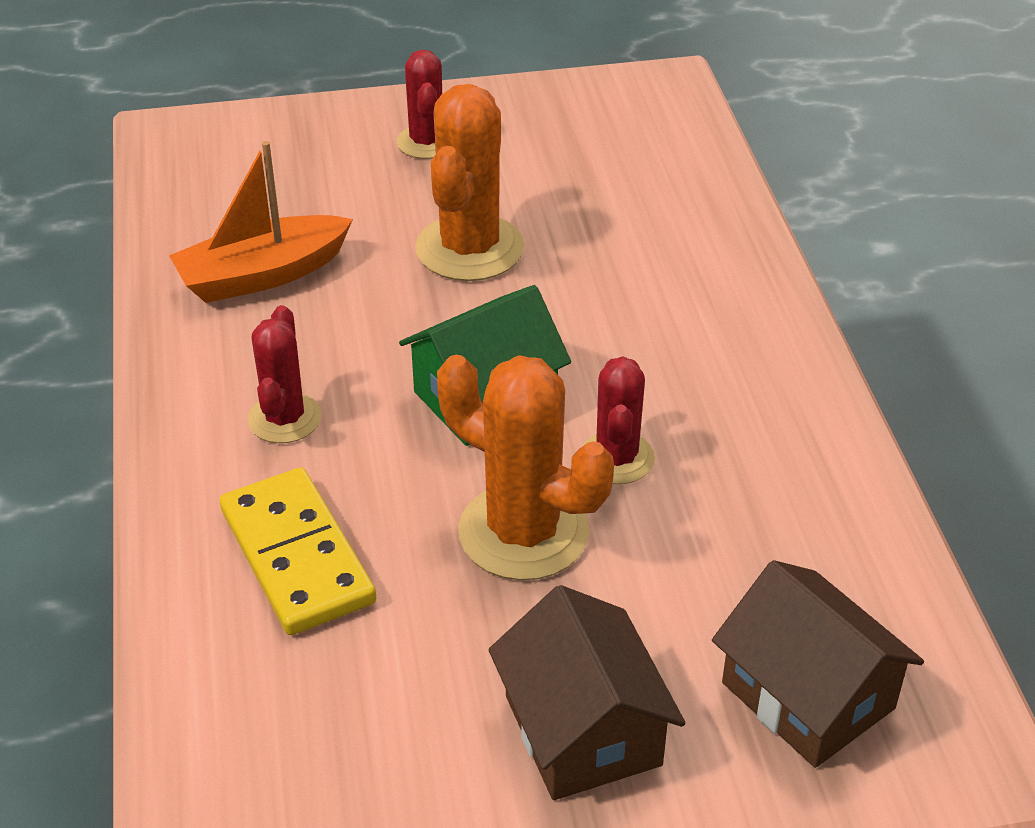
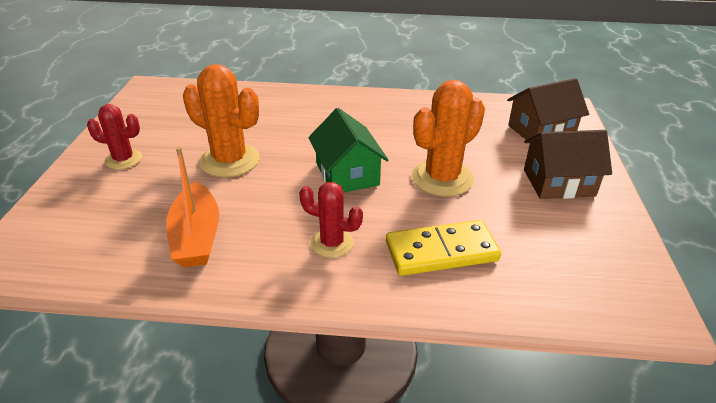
camera: 75 degrees left, 5 degrees down
red cactus [582,356,655,484] -> none

